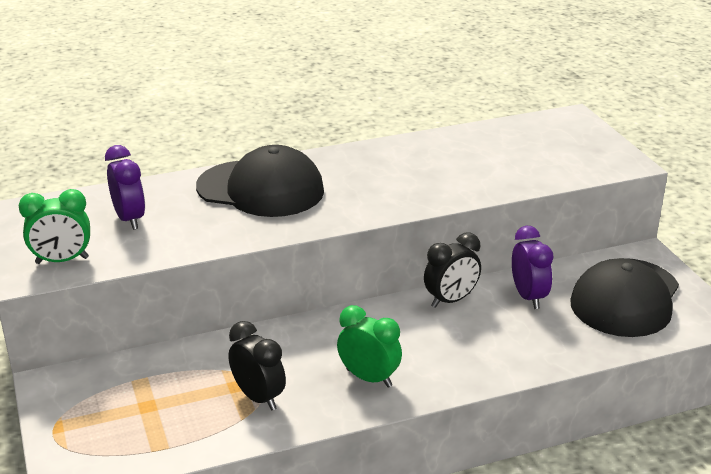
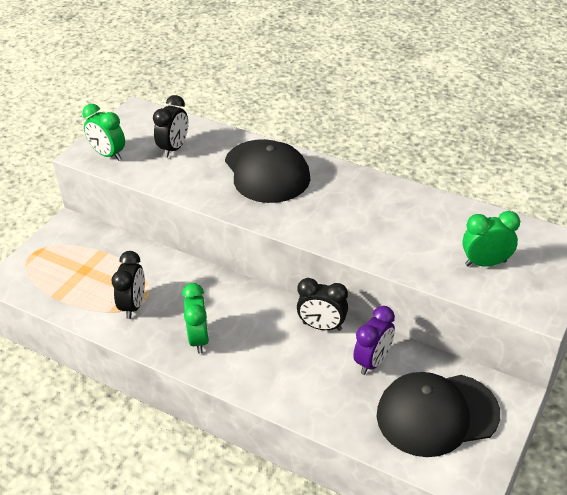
camera: 50 degrees right, 10 degrees up
purple clock [105,145,145,230] -> black clock [153,95,188,158]
none -> green clock [462,211,520,267]

